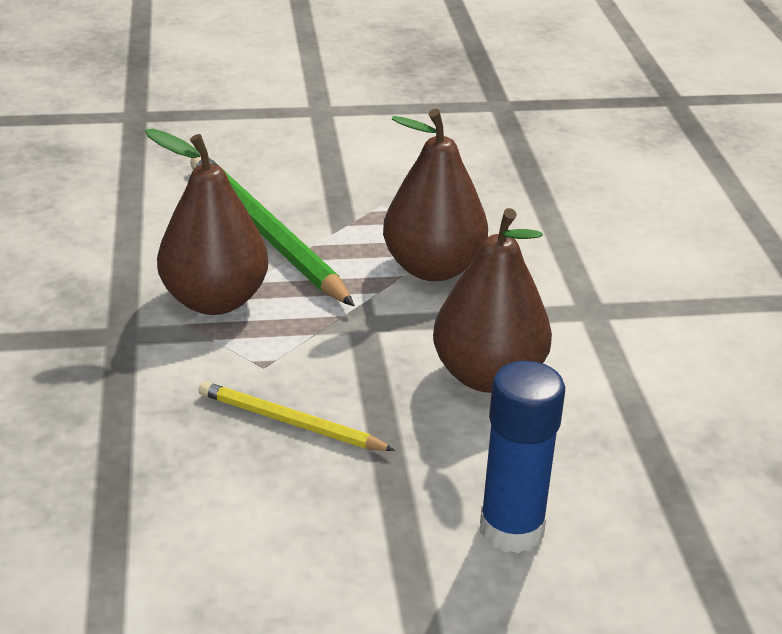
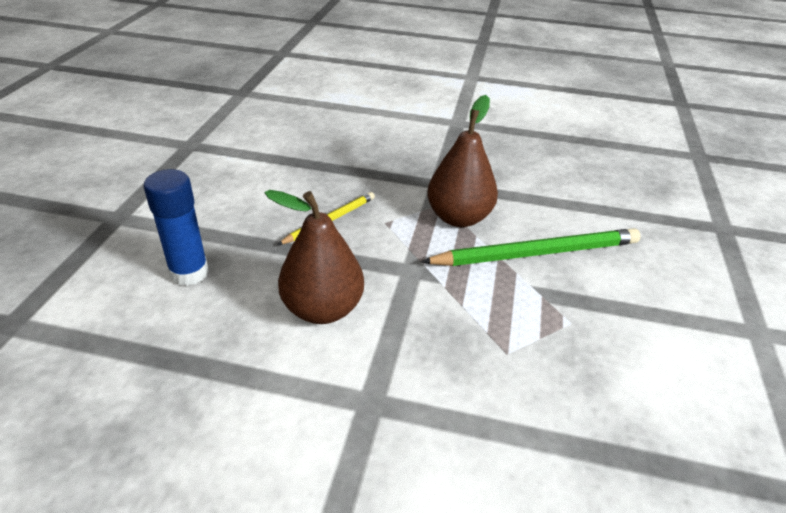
camera: 110 degrees right, 5 degrees up
brown pear [383,109,488,281] -> none

